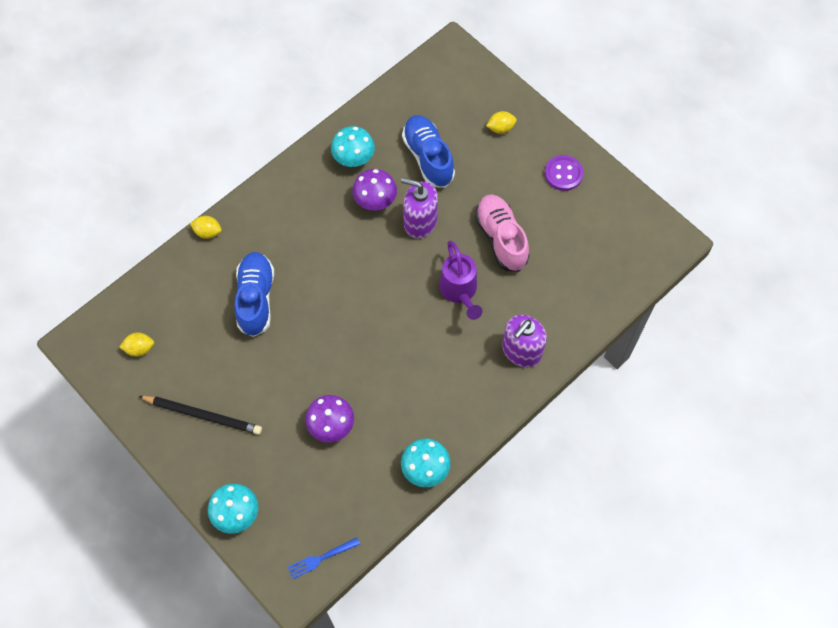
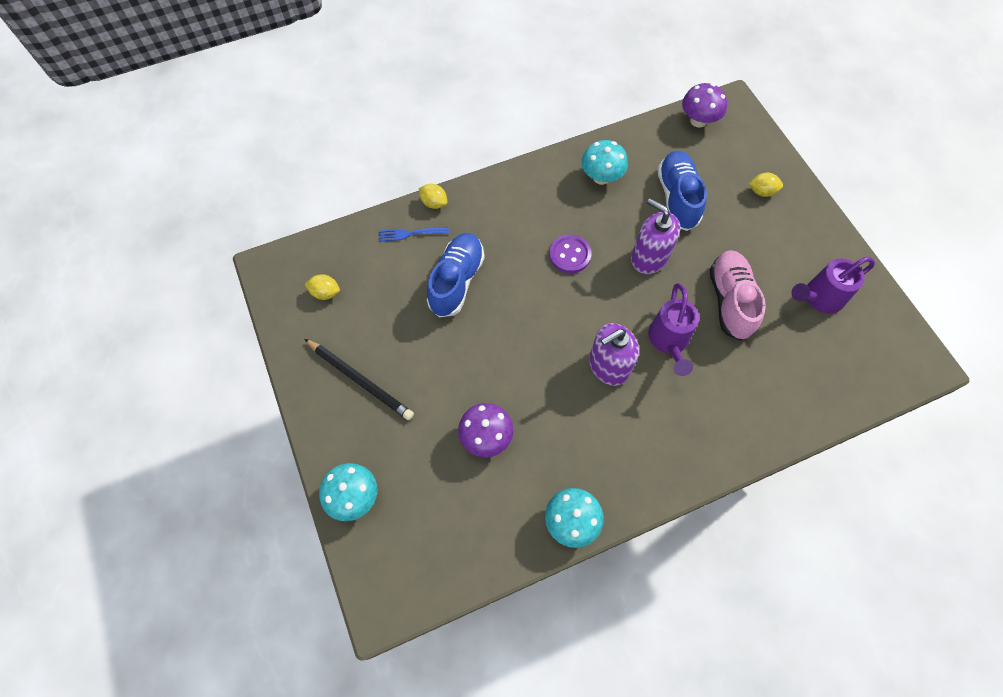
camera: 20 degrees right, 0 degrees up
blue fork [287,537,360,579] -> blue fork moved to [379,227,449,242]
purple mushroom [352,169,397,210] -> purple mushroom moved to [682,83,727,128]
purple soap dispenser [502,315,547,367] -> purple soap dispenser moved to [589,323,639,386]
purple button [545,155,584,191] -> purple button moved to [549,234,592,273]
none -> purple watering can [791,257,875,314]

